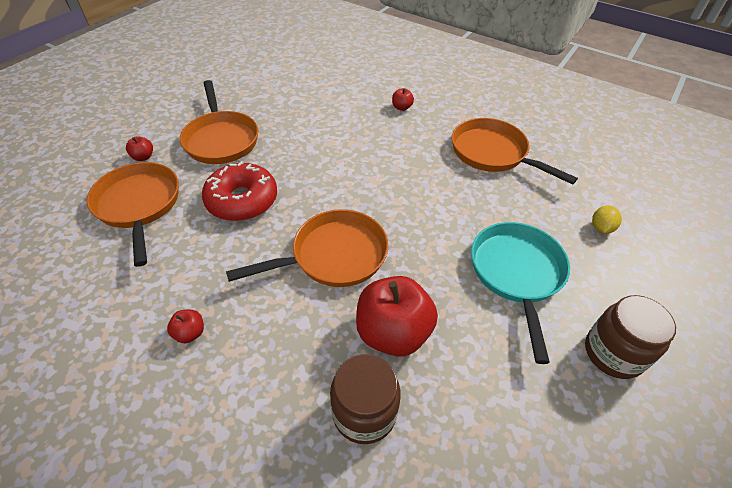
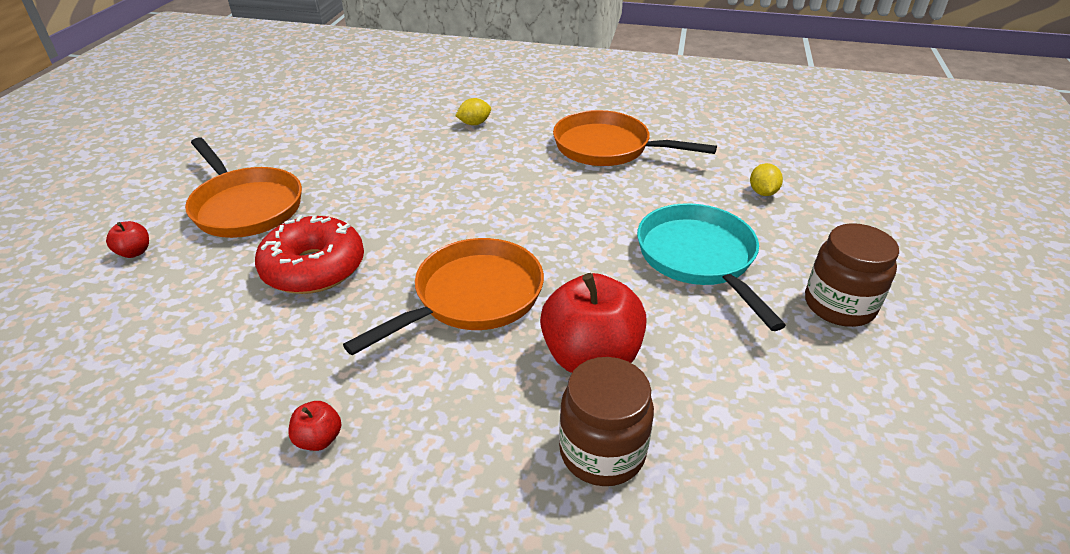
camera: 20 degrees left, 10 degrees down
orange pan [87,162,179,267] -> none
red apple [392,88,414,111] -> yellow lemon [455,98,491,125]

